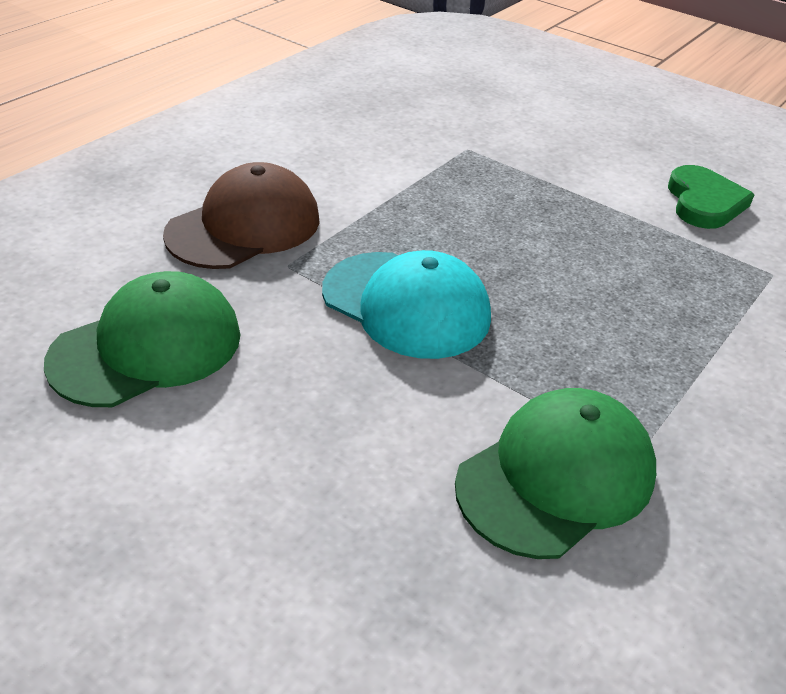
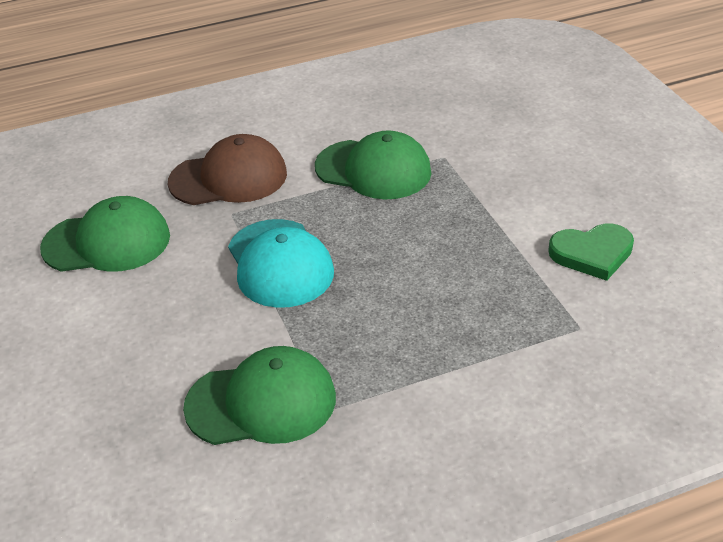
camera: 35 degrees right, 0 degrees up
green heart [668,165,755,229] -> green heart turned 45 degrees clockwise [548,223,634,281]
none -> green cap [315,130,431,199]

